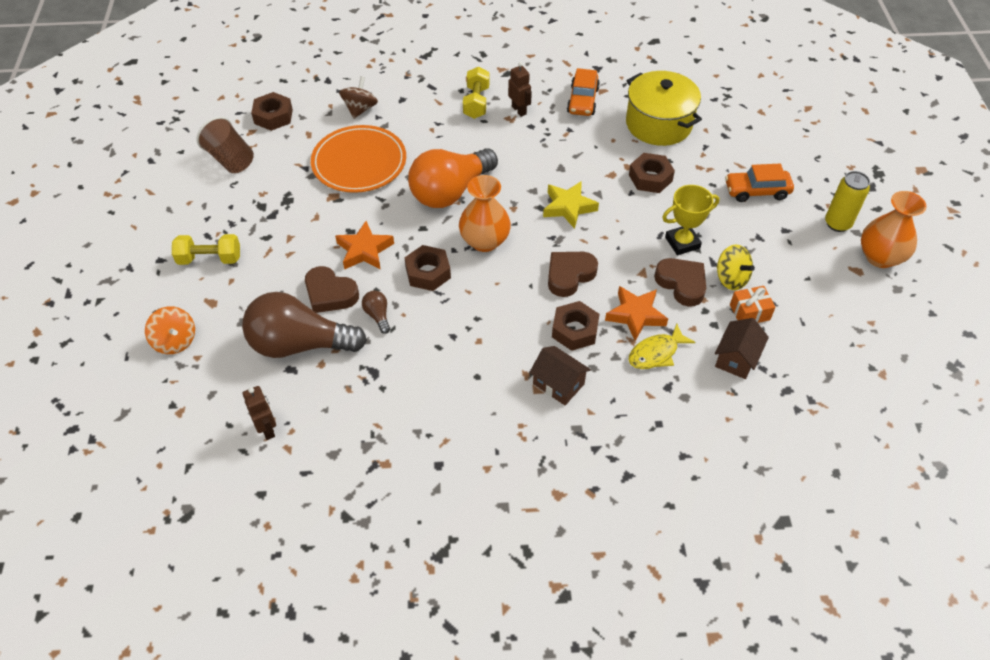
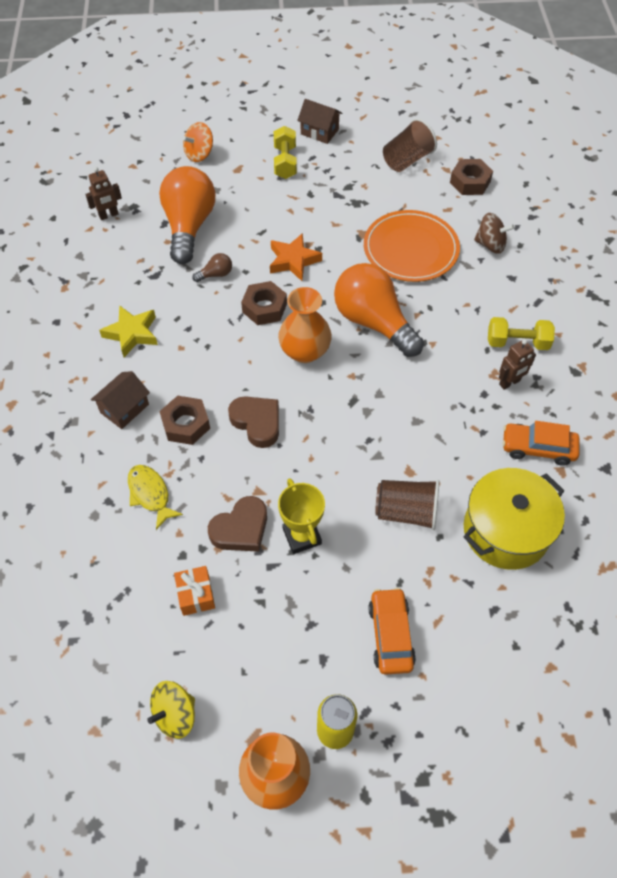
camera: 90 degrees right, 5 degrees up
brown light bulb [242,292,367,358] -> orange light bulb [159,166,215,264]
brown heart [305,266,359,313] -> none
yellow star [543,181,599,229] -> yellow star moved to [99,305,158,357]
orange star [605,286,668,341] -> none
brown nut [629,153,675,193] -> brown cup [375,480,440,530]
brown house [715,318,769,379] -> brown house moved to [297,99,342,144]
yellow spinning top [717,245,755,290] -> yellow spinning top moved to [147,681,195,739]

